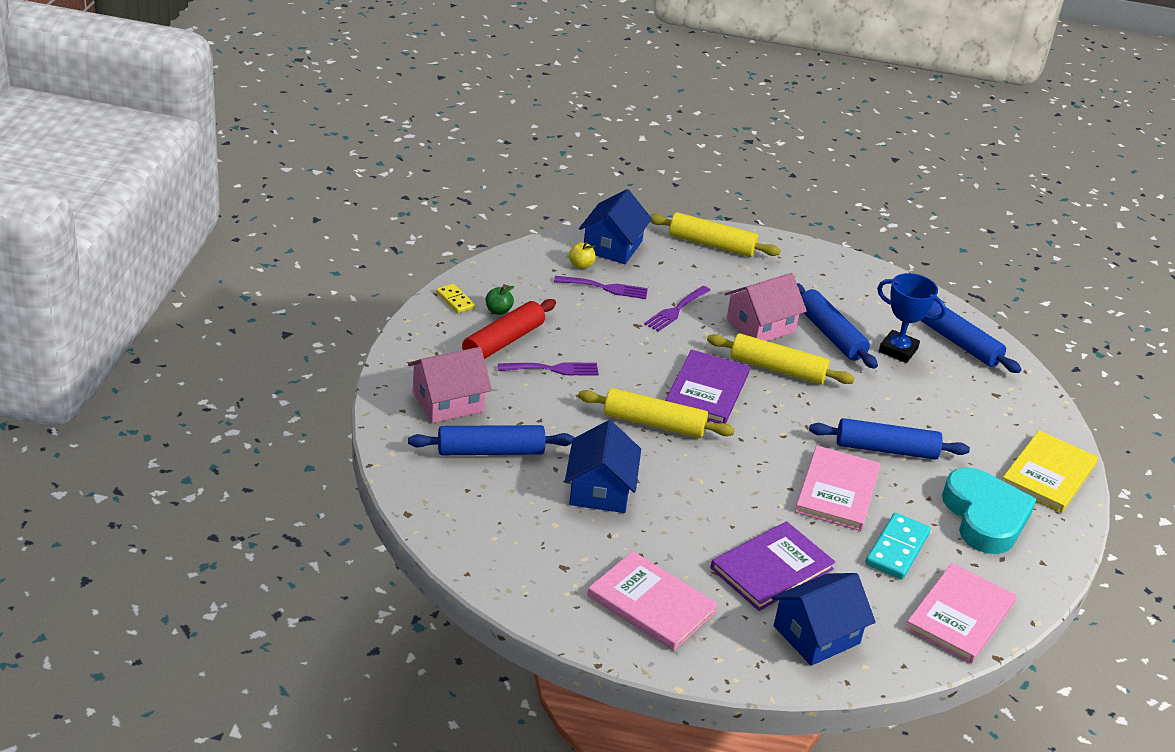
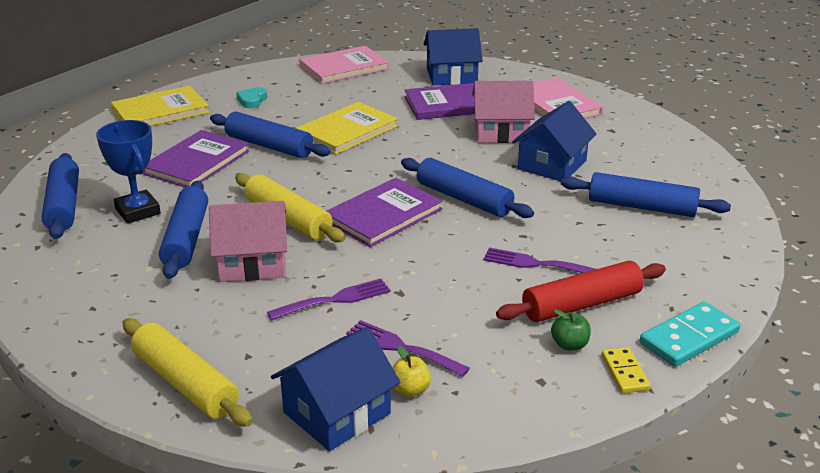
camera: 150 degrees left, 5 degrees down
pink house [408,347,492,423] -> pink house moved to [472,81,535,143]
yellow rolling pin [578,388,735,438] -> blue rolling pin [401,158,534,218]
pink book [795,446,880,531] -> yellow book [296,102,398,154]
turquoise domino [865,513,931,579] -> turquoise domino moved to [640,302,740,367]
turquoise heart [942,467,1037,554] -> turquoise heart [236,87,267,108], size x0.41
none -> purple book [142,130,249,188]

